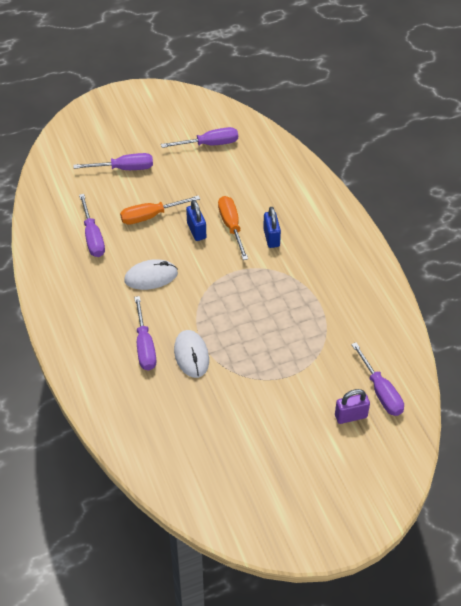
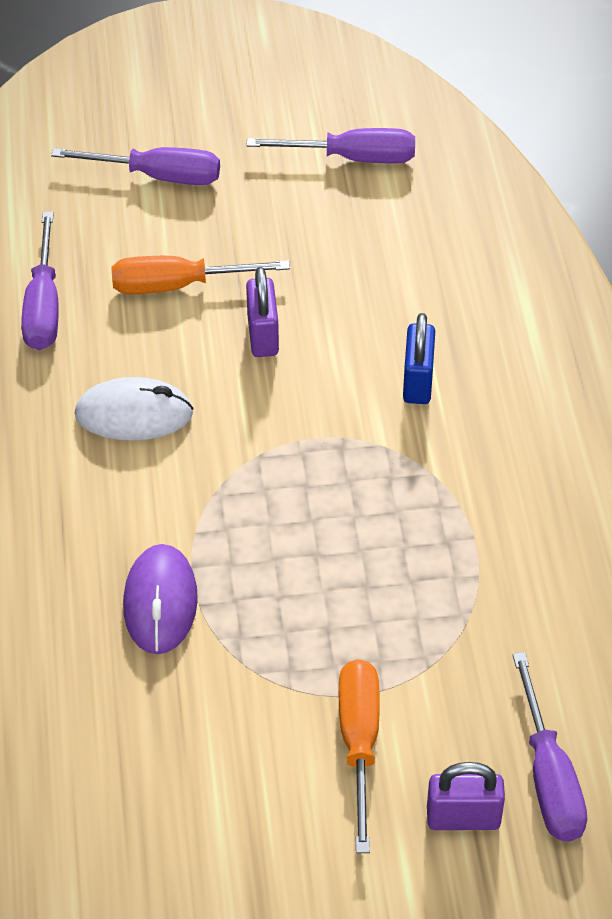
camera: 15 degrees right, 0 degrees up
purple screwdriver [134,296,156,370] -> none
white mouse [174,330,209,378] -> purple mouse [123,544,198,654]
blue padlock [186,200,206,241] -> purple padlock [246,267,279,357]
orange screwdriver [218,196,248,260] -> orange screwdriver moved to [339,659,380,853]

